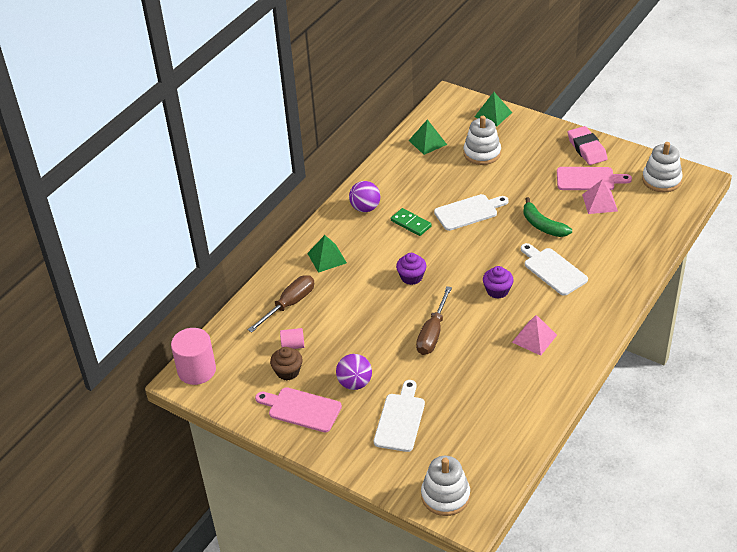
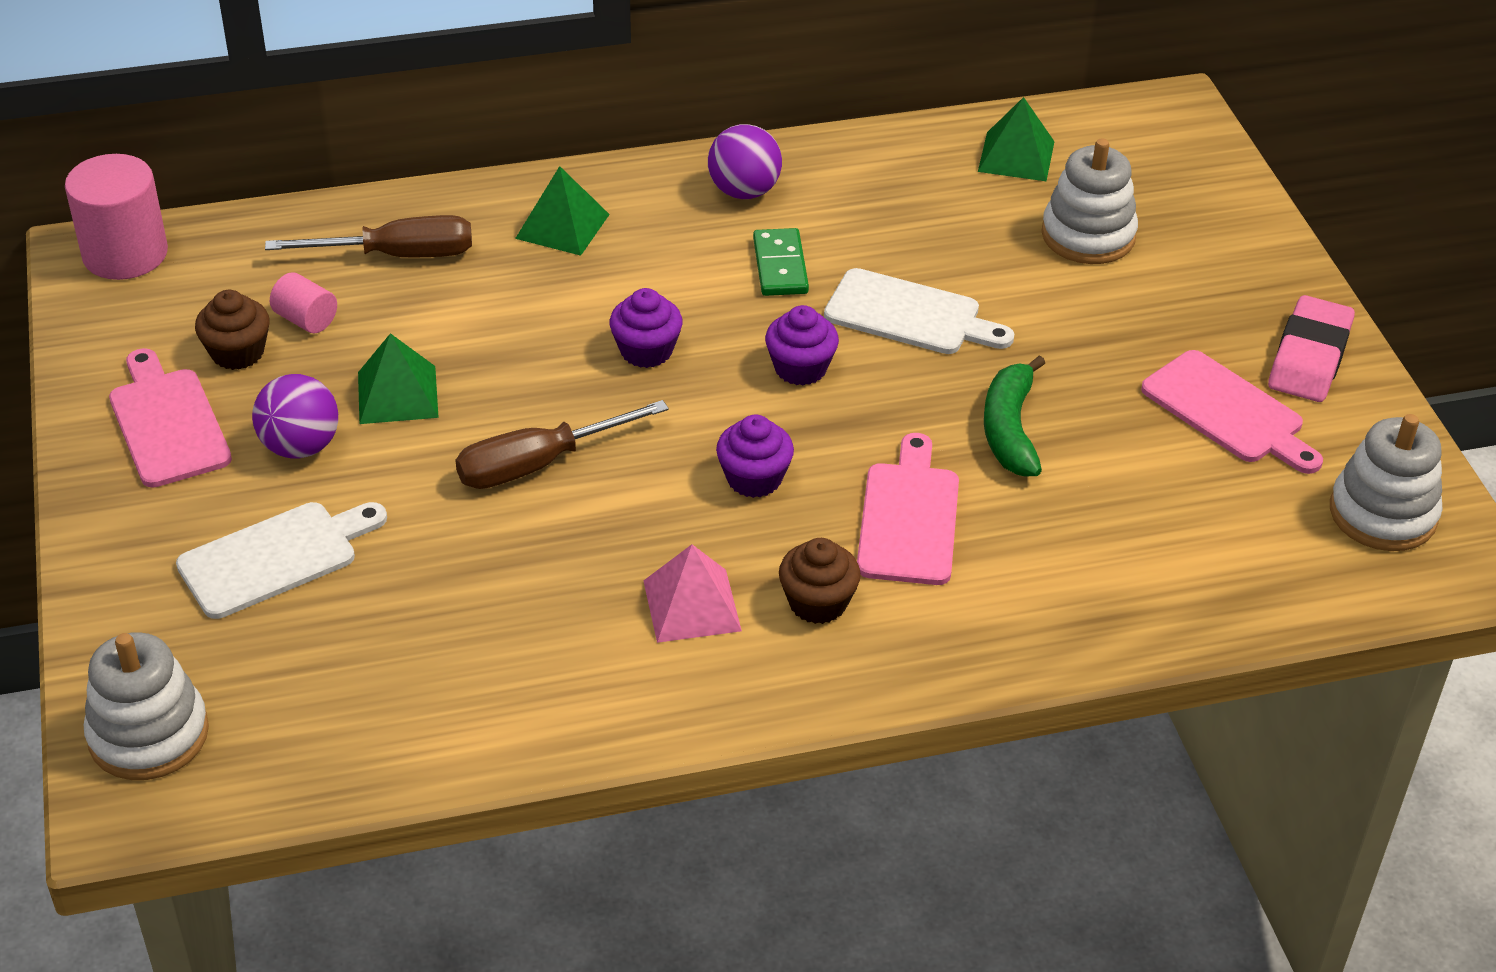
camera: 40 degrees right, 0 degrees up
green pyramid [475,92,512,126] -> green pyramid moved to [358,333,439,424]
white cutting board [521,243,588,296] -> pink cutting board [857,433,959,585]
pink pyramid [582,179,618,214] -> none
none -> purple cupcake [765,305,839,386]
none -> brown cupcake [779,538,861,624]

